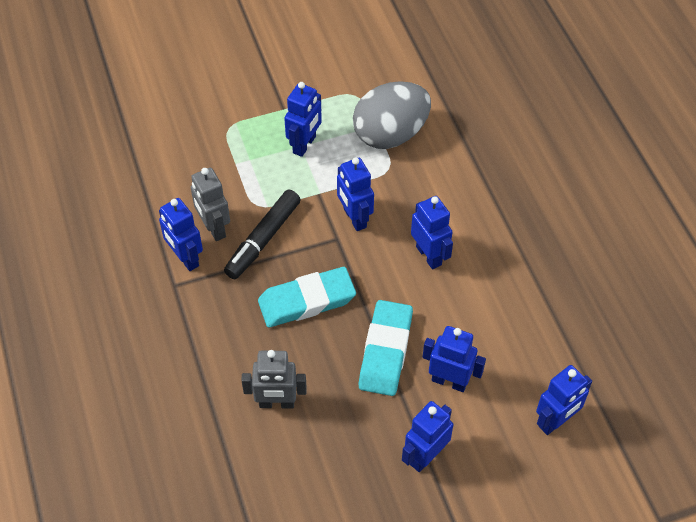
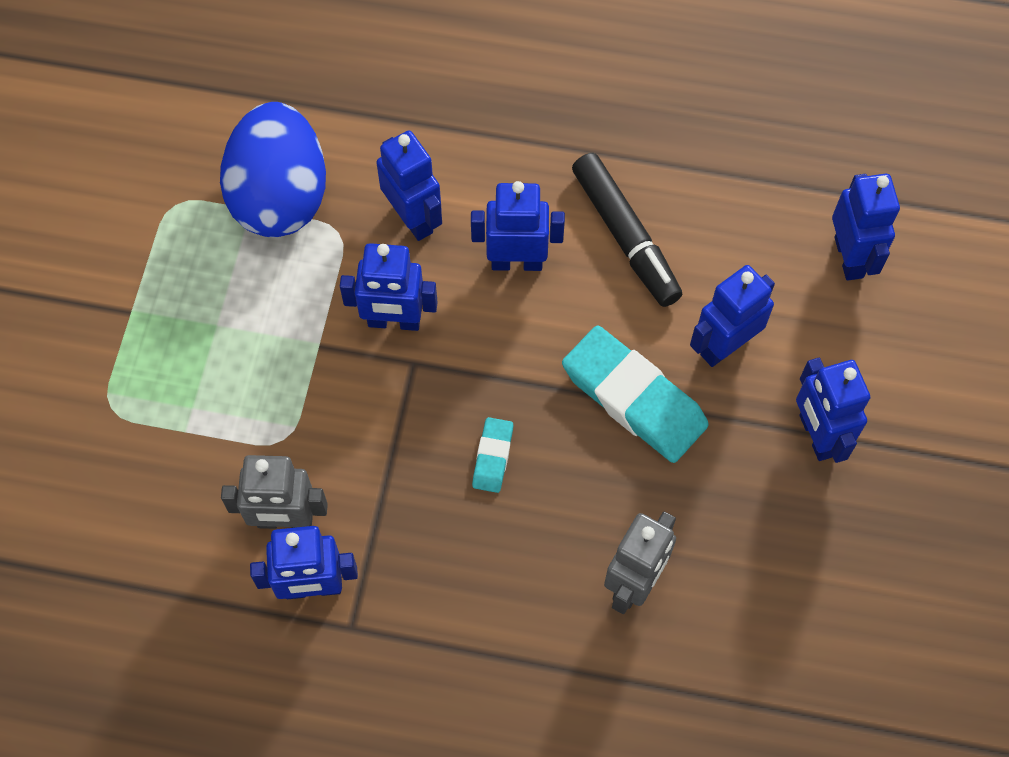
camera: 60 degrees left, 10 degrees up
black marker [224,190,301,279] -> black marker moved to [572,153,683,307]
turquoise eraser [258,267,356,327] -> turquoise eraser [472,417,513,493], size x0.48
blue robot [284,82,322,157] -> blue robot moved to [376,131,442,241]
grey egg [353,81,431,149] -> blue egg [220,102,326,237]

